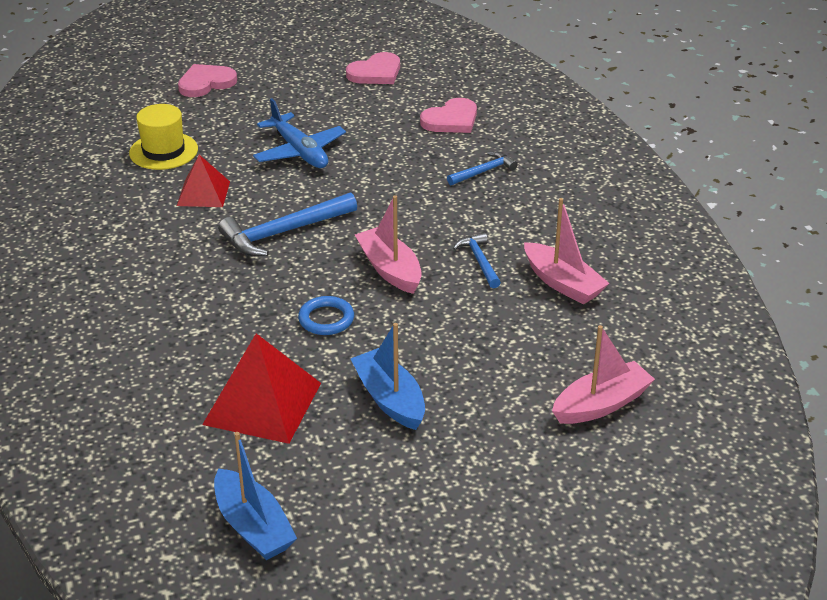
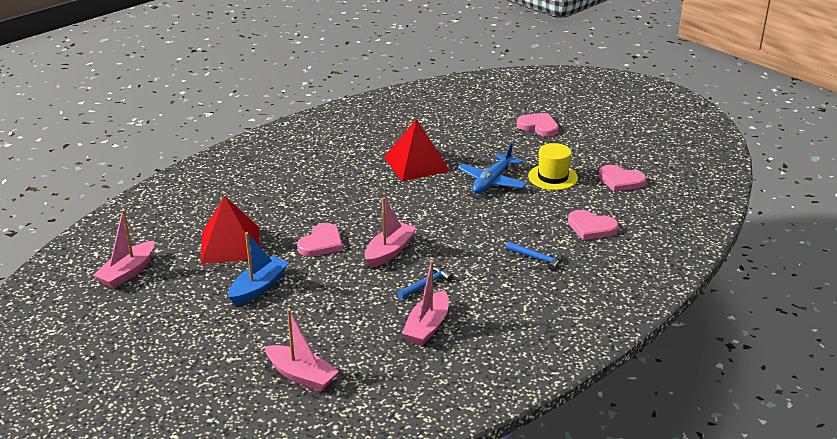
camera: 65 degrees right, 5 degrees down
yellow hat [129,104,198,170] -> yellow hat moved to [528,143,578,190]
red pyramid [177,155,230,207] -> red pyramid [384,119,450,181], size x1.63
blue boat [214,432,297,560] -> pink boat [93,209,154,289]
blue hammer [218,193,357,256] -> none
blue ring [298,296,354,335] -> pink heart [297,223,343,257]

